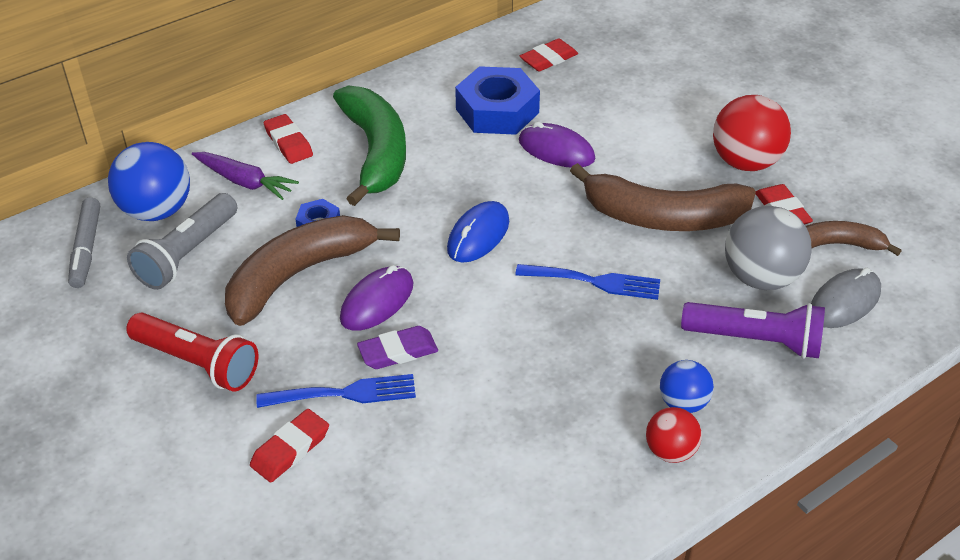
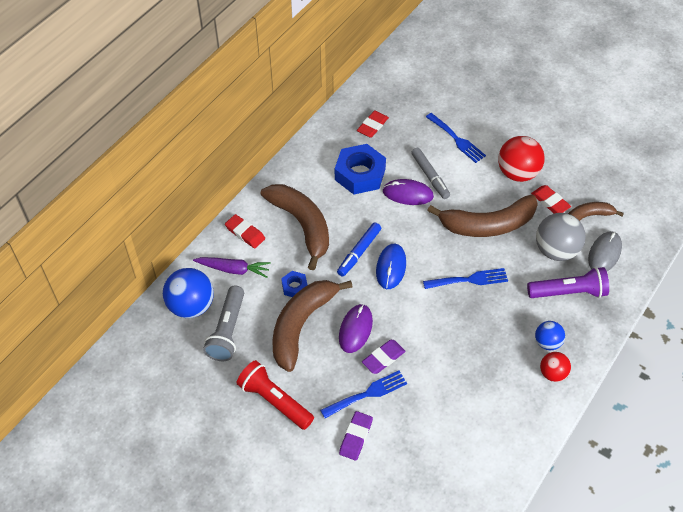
camera: 20 degrees left, 10 degrees up
grey marker [68,197,100,288] -> grey marker moved to [411,148,450,199]
red flashlight [126,313,258,392] -> red flashlight turned 150 degrees counterclockwise [237,360,314,430]
red eraser [250,409,329,482] -> purple eraser [339,411,373,461]
green banana [333,85,406,206] -> brown banana [261,184,329,270]
none -> blue marker [337,222,381,277]
none -> blue fork [426,113,486,163]

